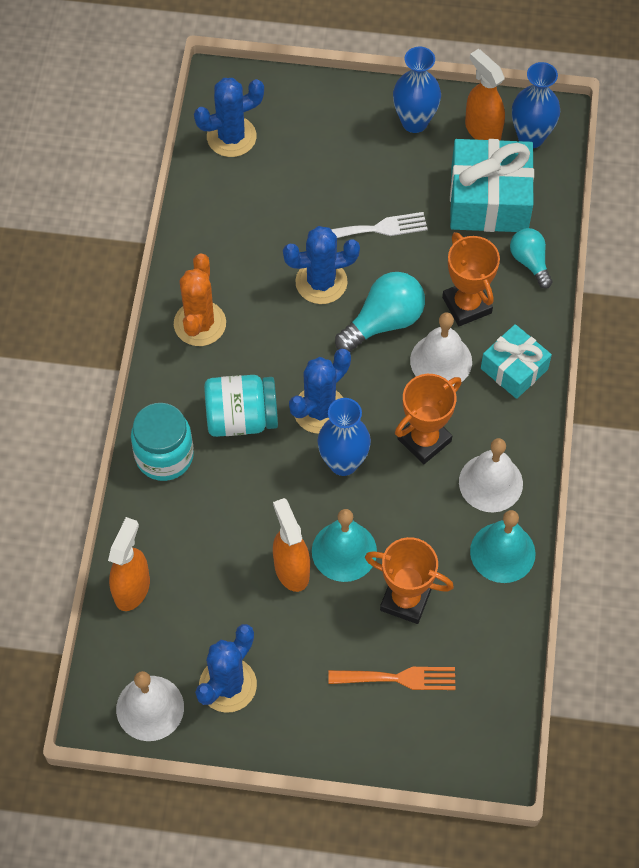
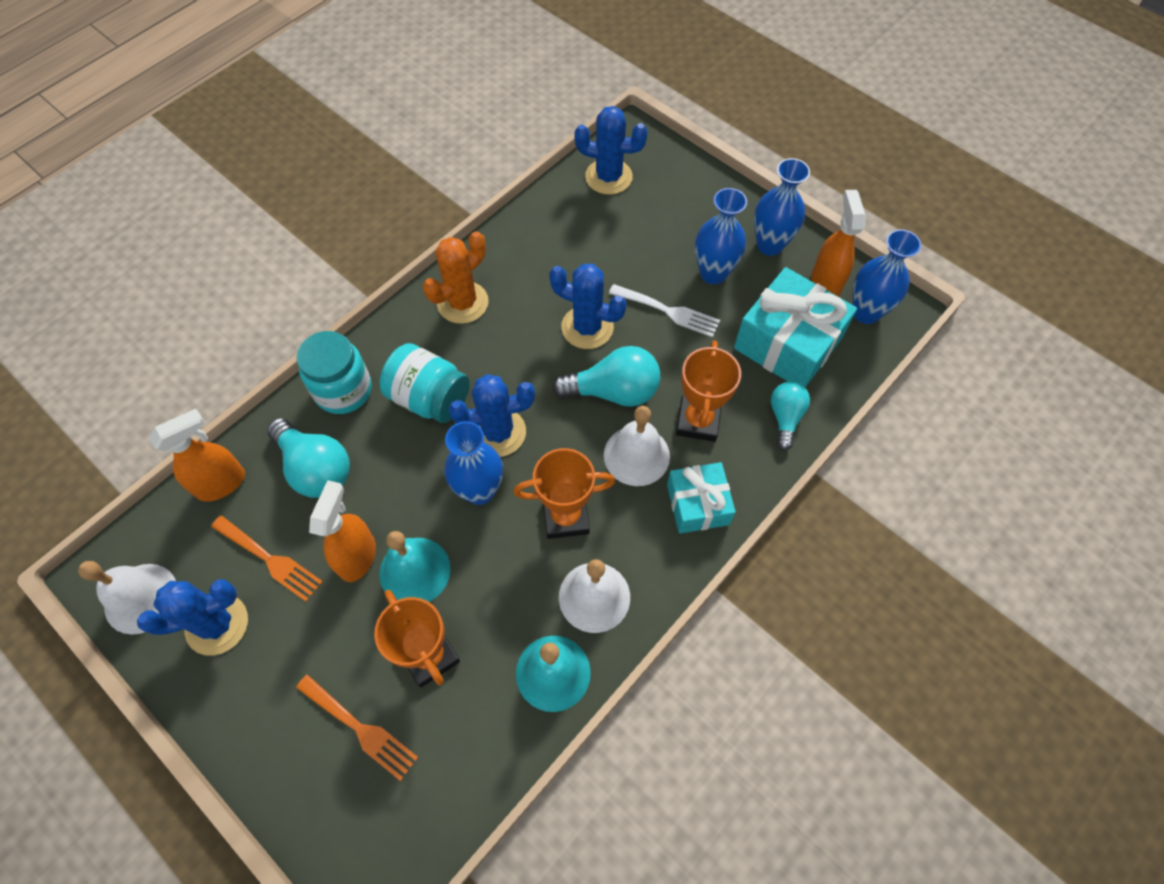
camera: 35 degrees right, 0 degrees up
none -> orange fork [211,515,323,602]
none -> turquoise light bulb [267,418,350,498]
none -> blue vase [695,188,747,284]

